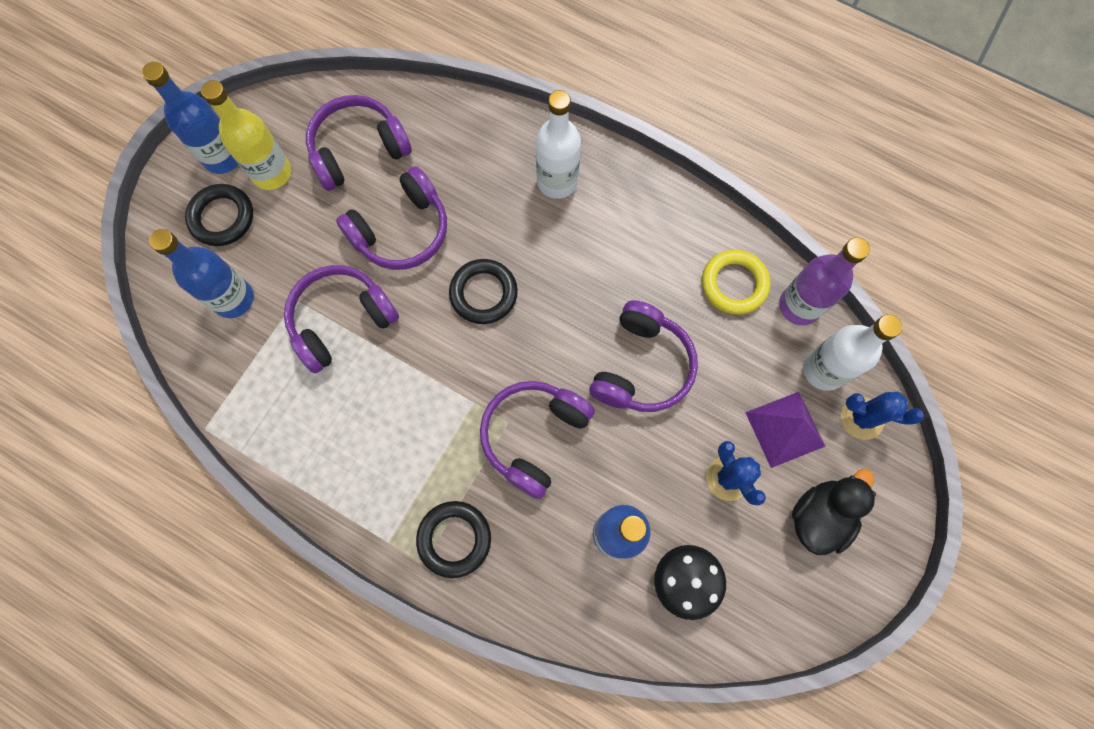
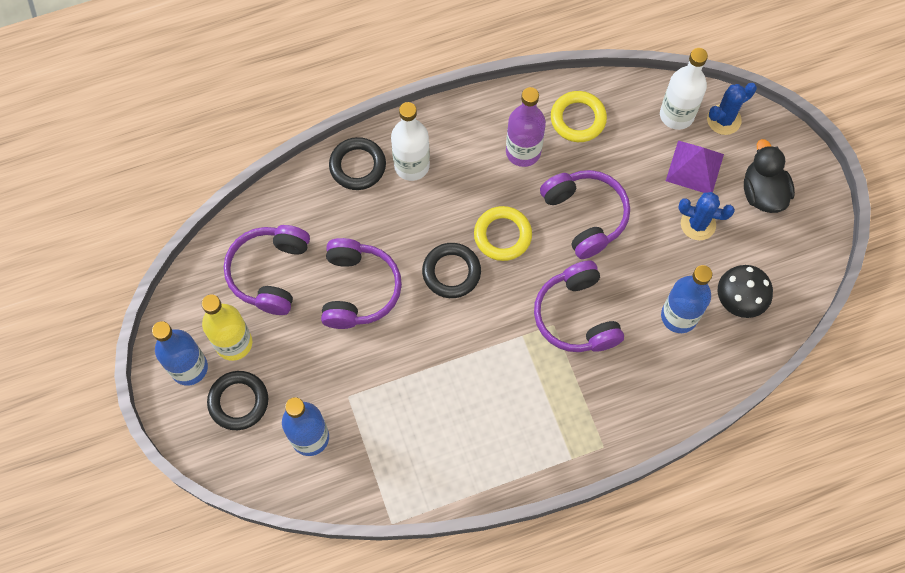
camera: 50 degrees left, 5 degrees down
purple headphones [284,265,399,373] -> none
black ring [416,501,491,578] -> black ring moved to [329,137,386,190]
purple bottle [779,237,870,325] -> purple bottle moved to [506,87,546,167]
none -> yellow ring [474,206,532,261]

